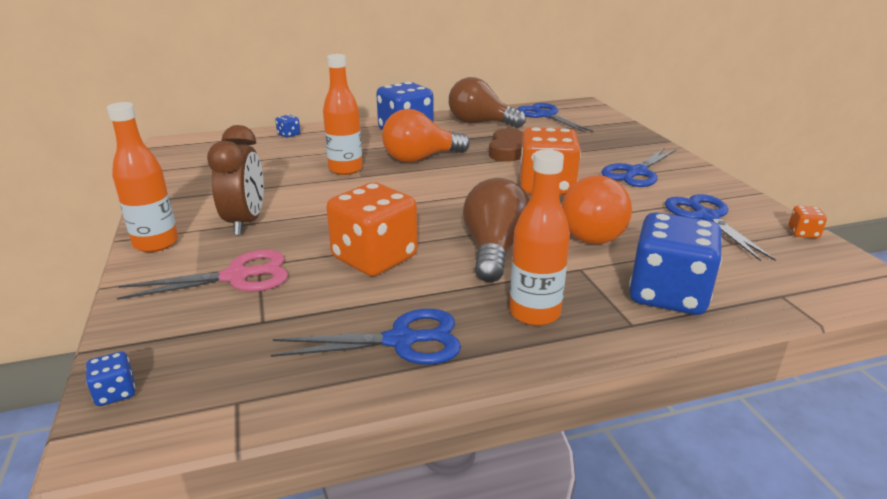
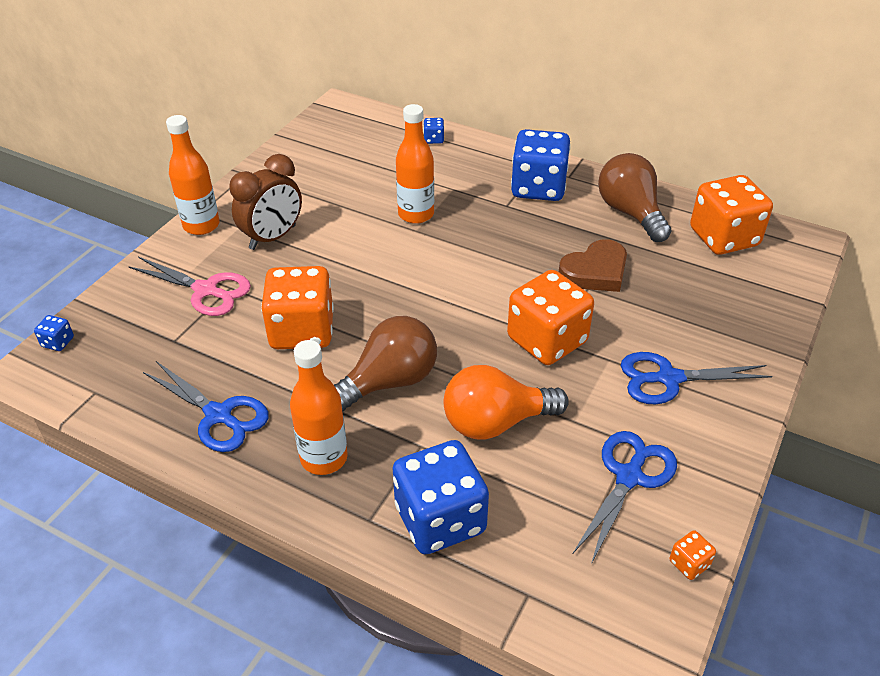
camera: 45 degrees right, 15 degrees up
orange light bulb [382,109,470,162] -> none
blue scissors [517,103,594,133] -> orange dice [690,175,773,255]

